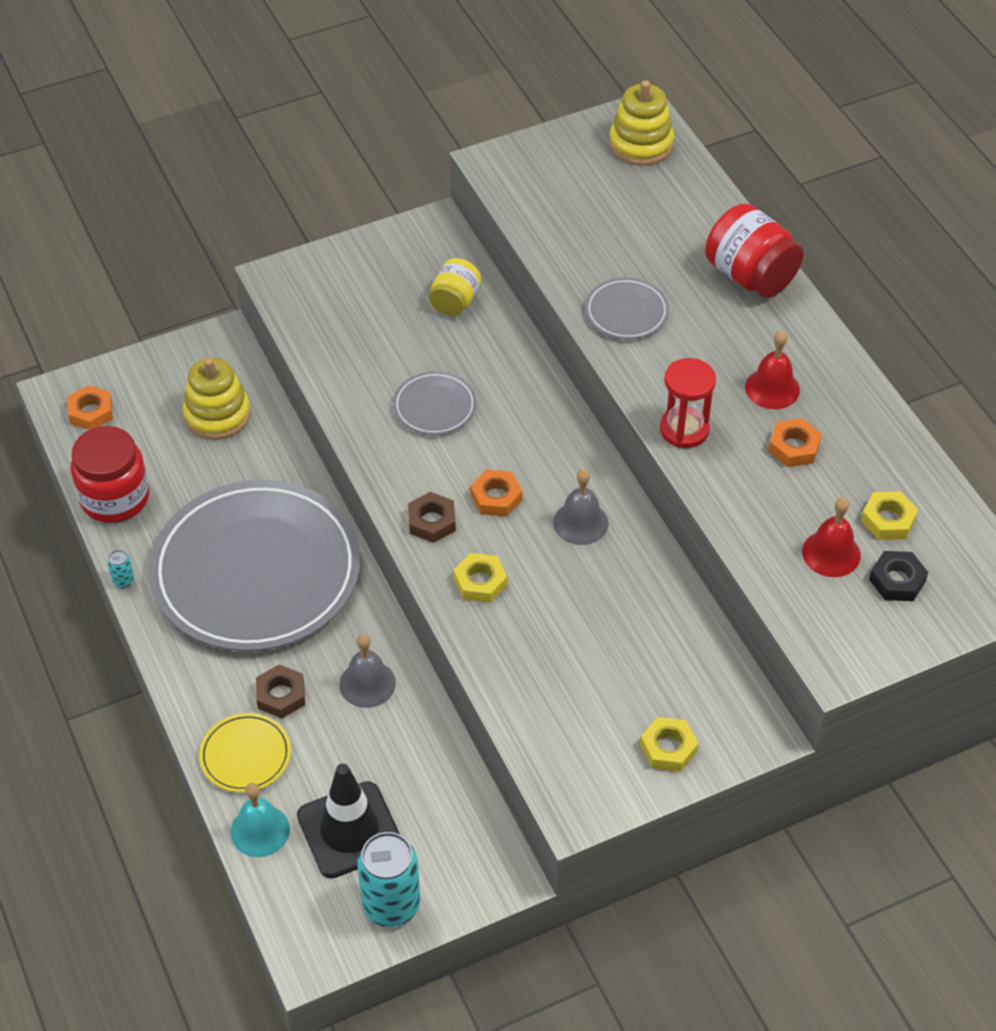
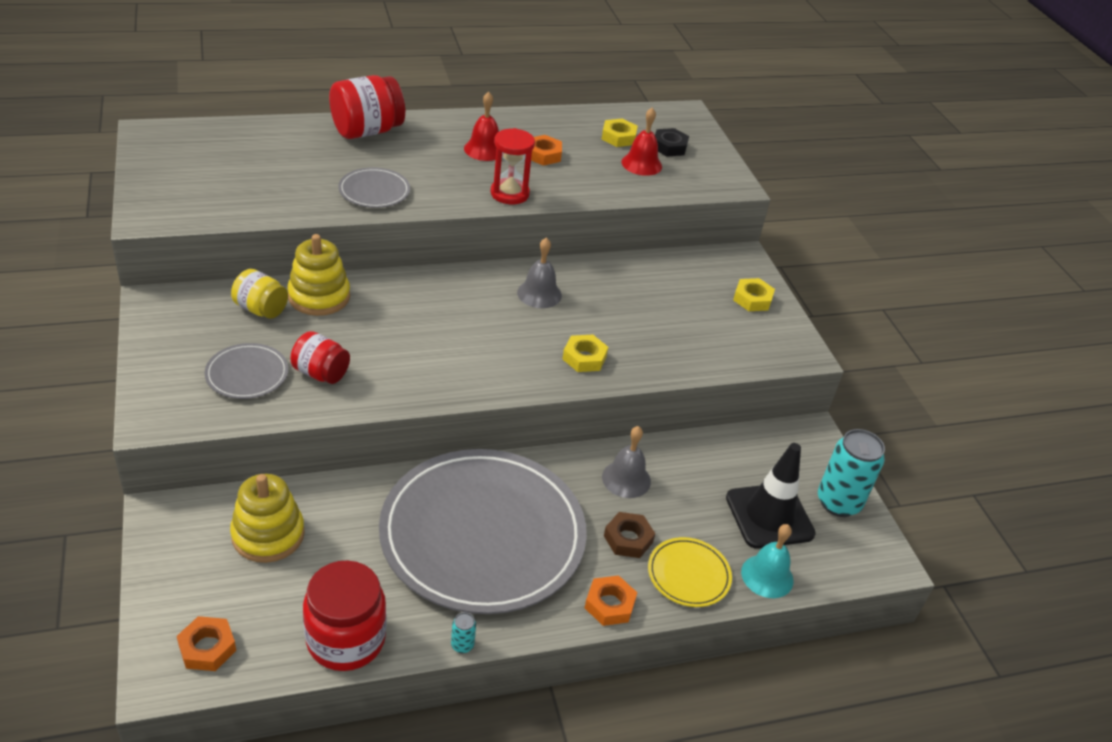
camera: 85 degrees left, 10 degrees down
grey plate [393,371,477,435] -> grey plate moved to [205,343,289,399]
brown nut [408,492,456,543] -> none
orange nut [470,469,523,517] -> orange nut moved to [585,575,637,626]
yellow stacking toy [609,80,674,166] -> yellow stacking toy moved to [287,234,350,316]
none -> red jar [290,331,350,384]

